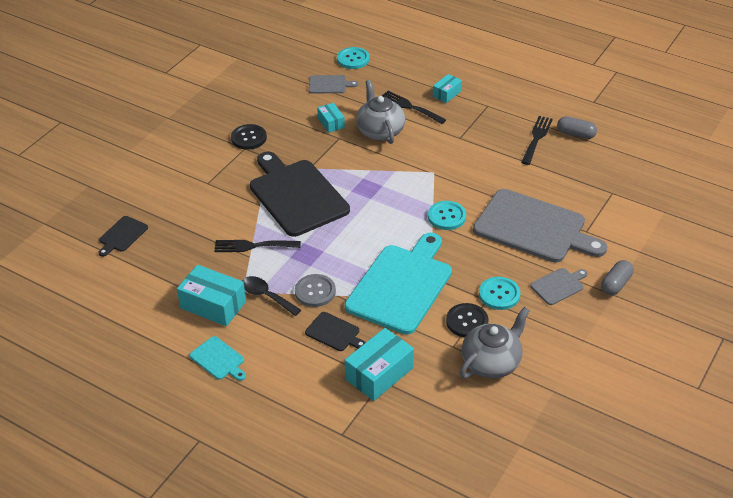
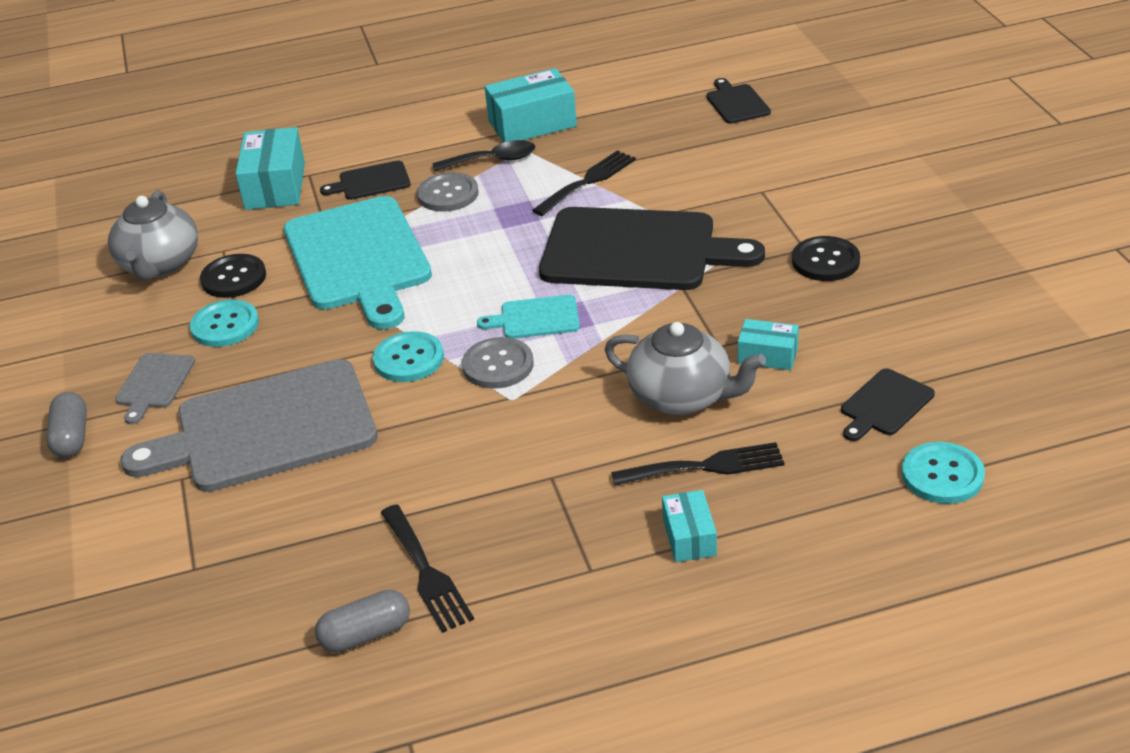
camera: 135 degrees right, 5 degrees down
turquoise cutting board [190,336,246,381] -> turquoise cutting board moved to [477,295,580,338]
grey cutting board [309,75,358,93] -> black cutting board [841,368,935,441]
none -> grey button [462,337,534,389]

